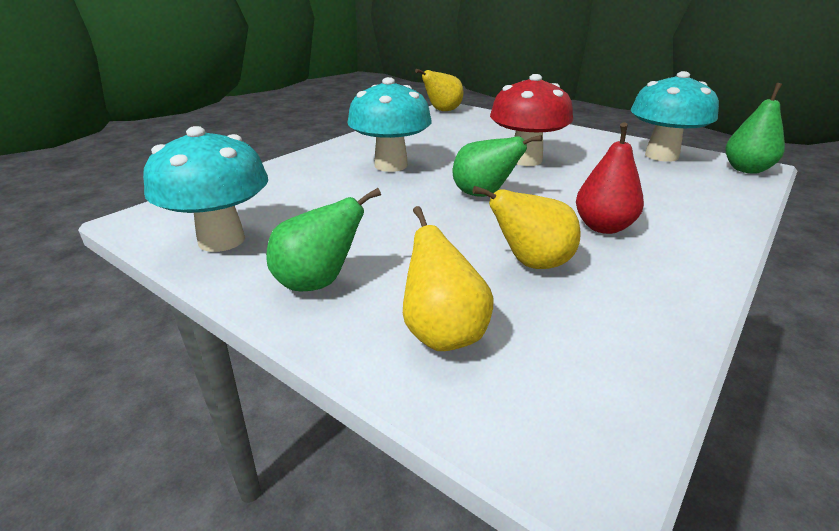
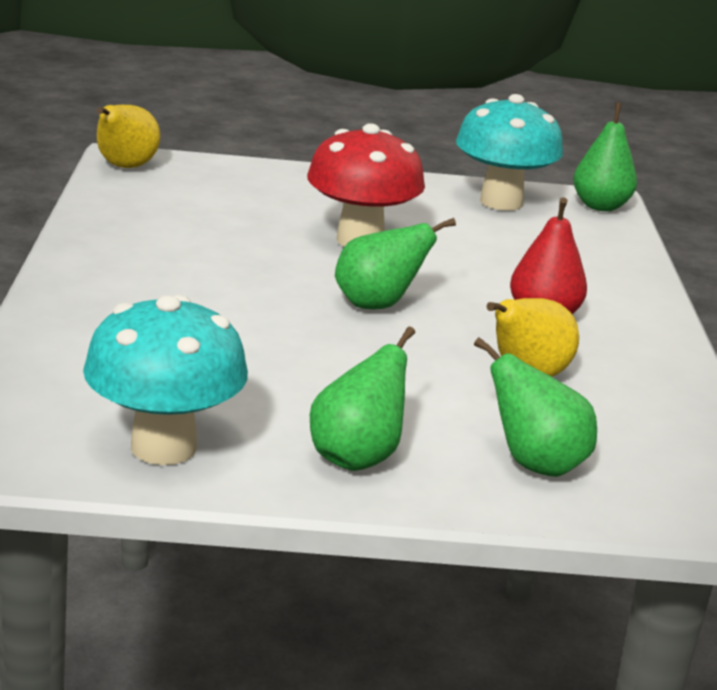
camera: 40 degrees left, 5 degrees down
turquoise mushroom [347,77,432,172] -> none
yellow pear [403,206,494,351] -> green pear [474,337,597,477]

